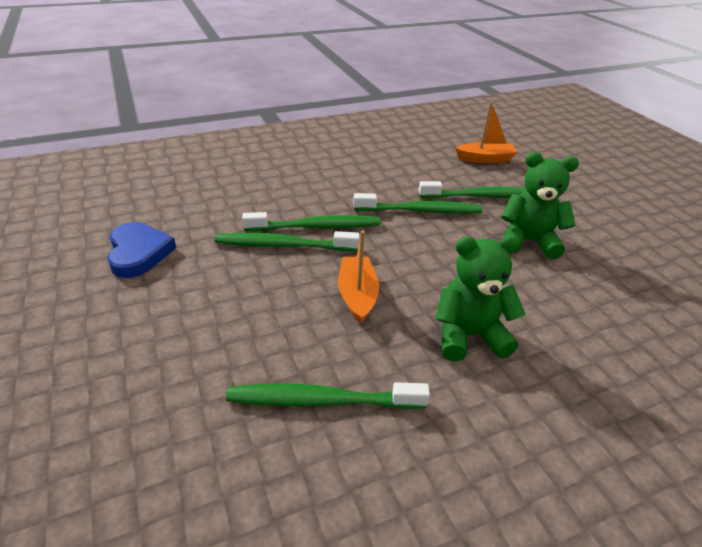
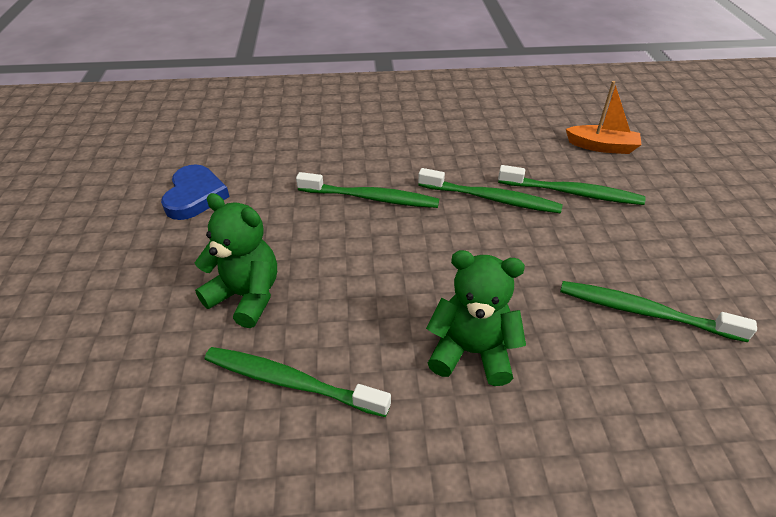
camera: 20 degrees right, 5 degrees up
green toothbrush [215,231,360,251] -> green toothbrush moved to [560,281,757,342]
orange boat [338,230,379,324] -> none
green teddy bear [501,152,579,259] -> green teddy bear moved to [195,193,277,328]

